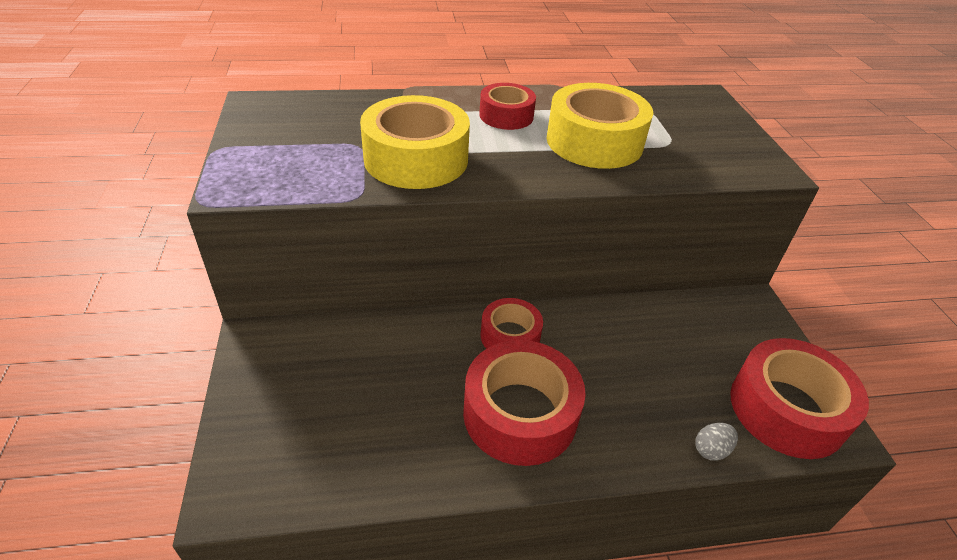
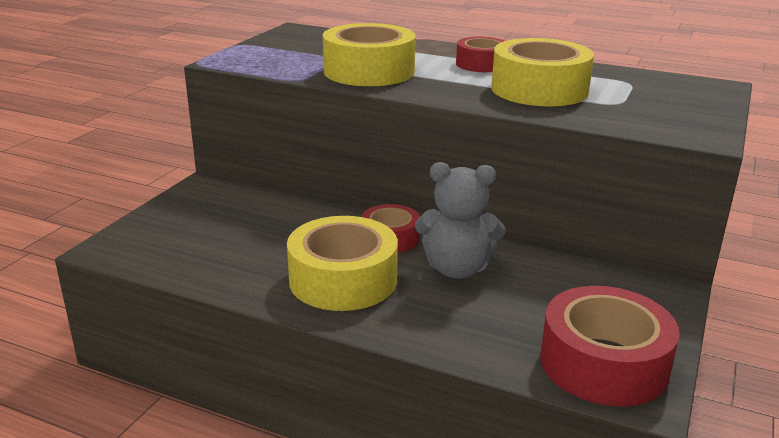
camera: 35 degrees right, 15 degrees down
red tape [463,340,586,466] -> yellow tape [287,216,398,311]
grey egg [695,423,738,461] -> none
none -> grey teddy bear [415,162,505,278]

